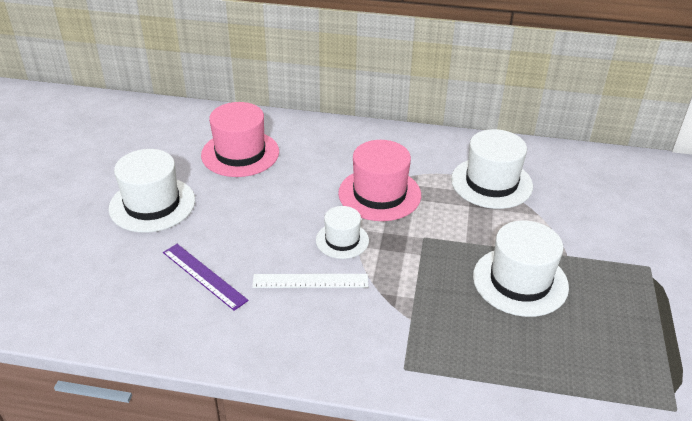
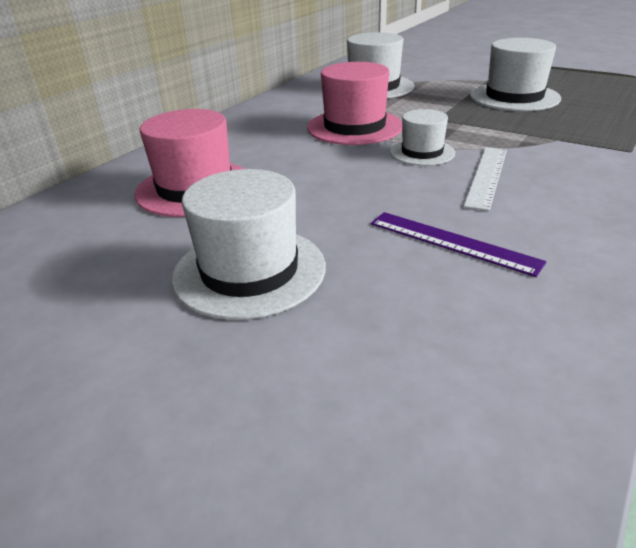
camera: 65 degrees left, 5 degrees down
purple ruler [163,244,249,311] -> purple ruler turned 60 degrees clockwise [371,212,547,277]

